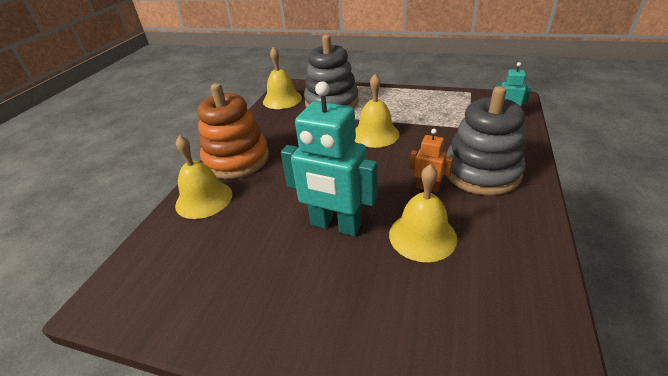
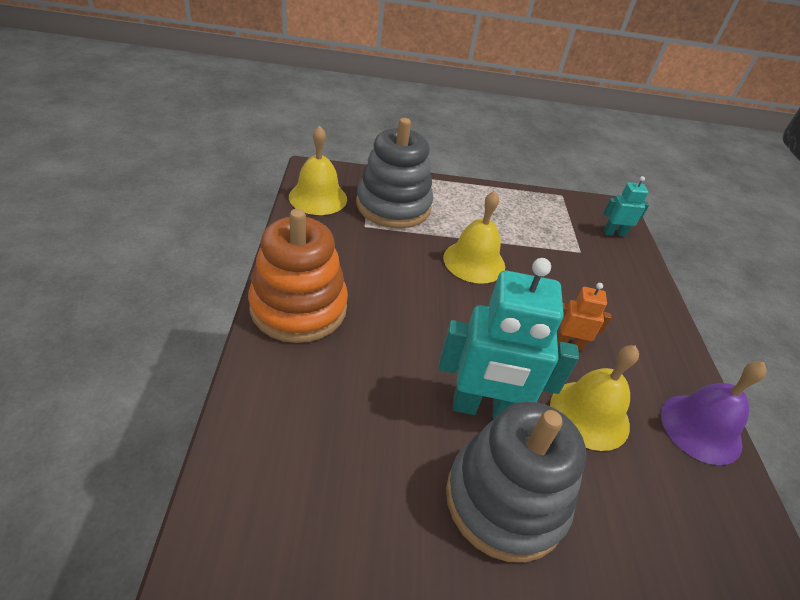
camera: 25 degrees left, 5 degrees up
yellow bell [175,135,232,219] -> none
grey stacking toy [446,86,526,195] -> grey stacking toy moved to [446,402,586,563]
none -> purple bell [661,362,767,465]

